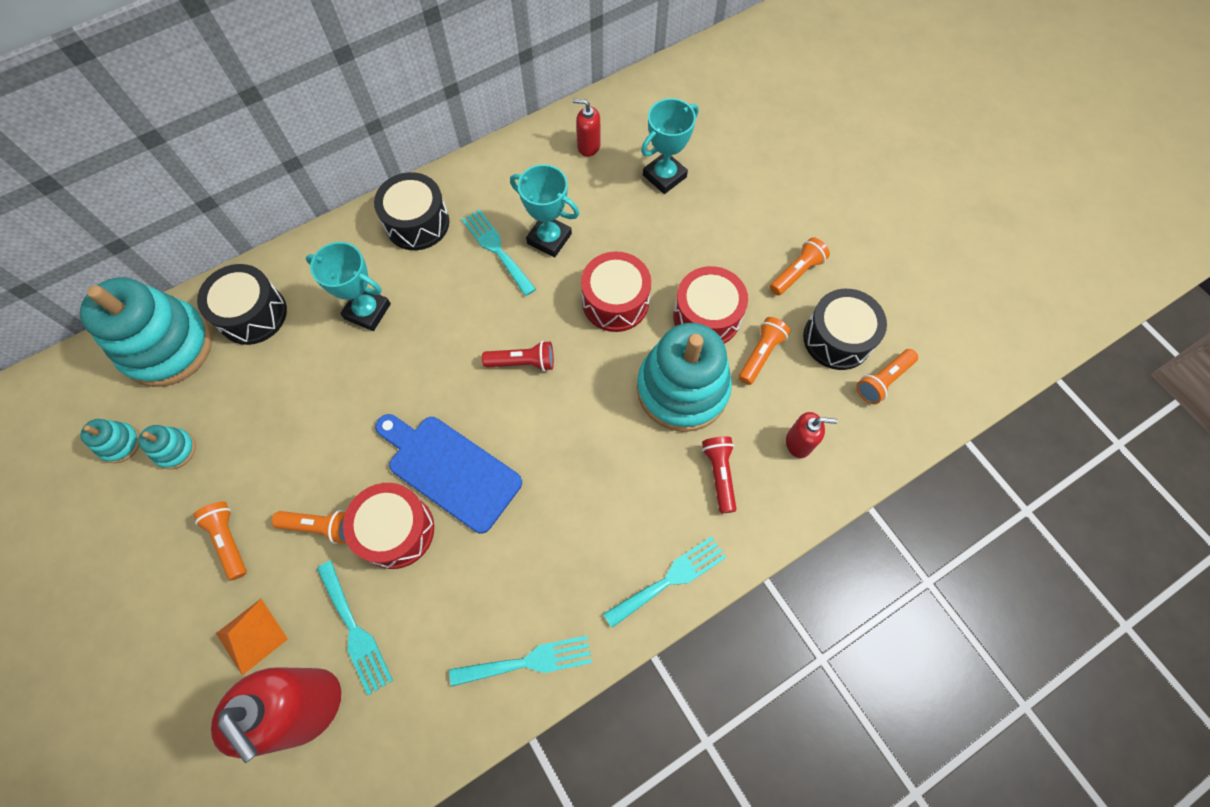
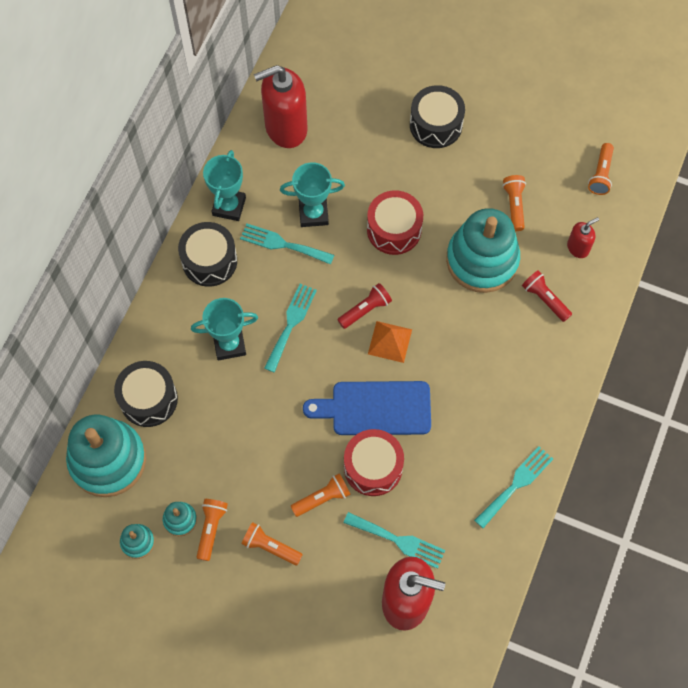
camera: 35 degrees left, 0 degrees up
orange pyramid [216,599,288,675] -> orange pyramid moved to [368,321,412,363]
red soap dispenser [572,99,601,157] -> red soap dispenser [254,65,308,148], size x2.09
turquoise fork [603,536,727,628] -> turquoise fork moved to [264,284,317,372]
turquoise trophy [641,98,699,194] -> turquoise trophy moved to [203,150,246,221]
red drum [673,266,748,344] -> none
orange flashlight [770,237,830,296] -> orange flashlight moved to [197,499,228,561]
black drum [803,289,887,370] -> black drum moved to [410,85,465,148]

